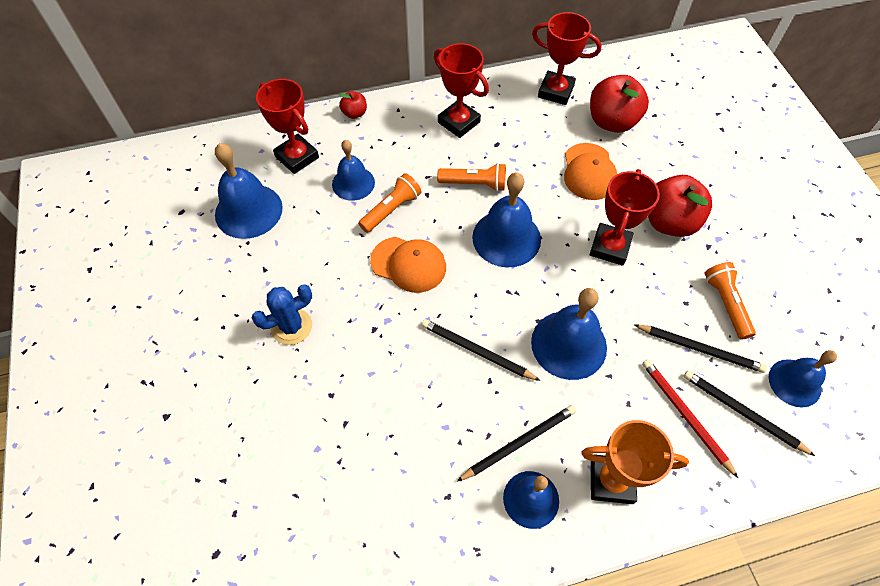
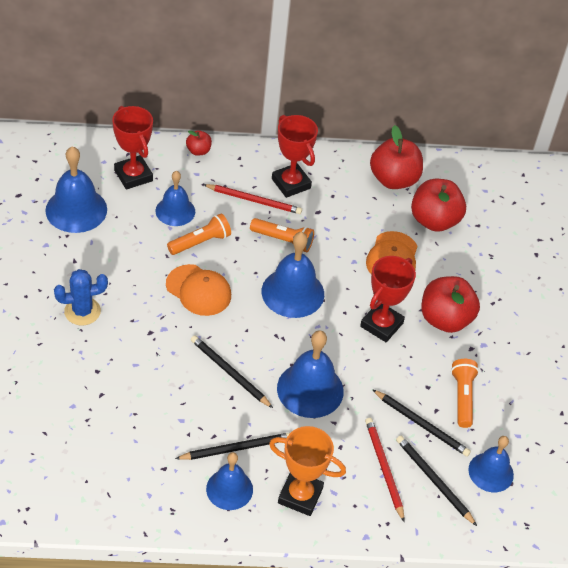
camera: 10 degrees right, 10 degrees down
red trophy [532,12,602,105] -> red apple [370,125,423,189]
none -> red pencil [203,184,302,214]

